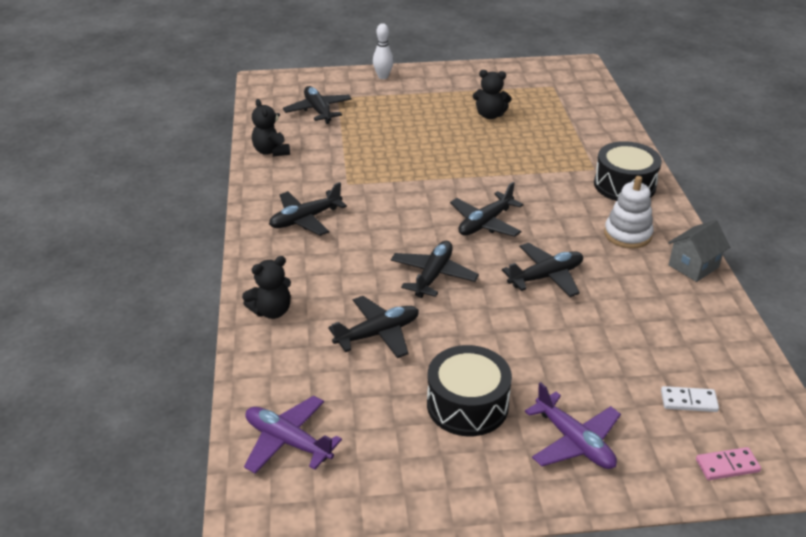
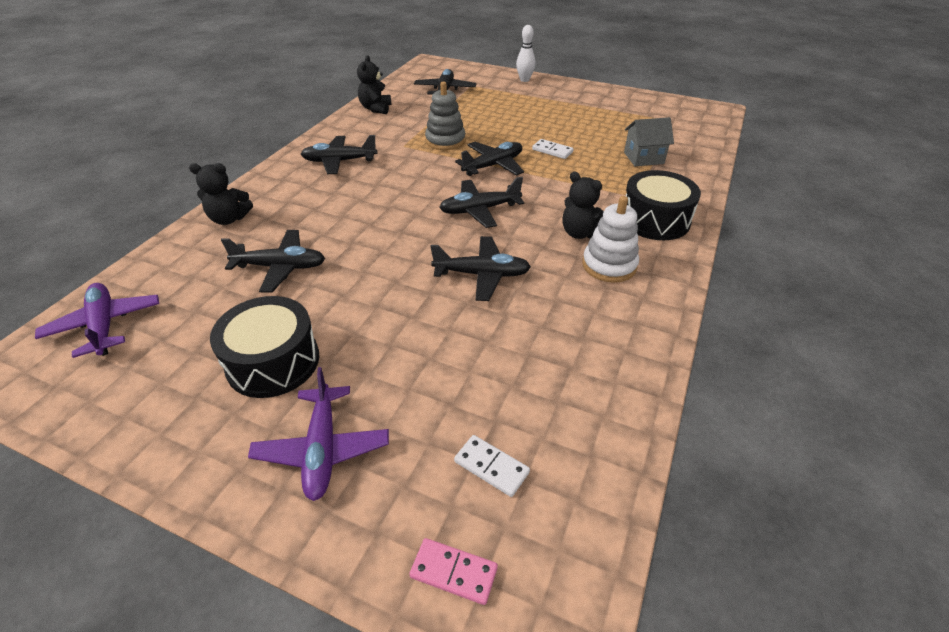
camera: 30 degrees right, 5 degrees up
black plane [391,241,479,298] -> black plane moved to [455,142,524,176]
black teddy bear [473,70,511,119] -> black teddy bear moved to [562,172,604,239]
grey house [668,220,730,282] -> grey house moved to [624,117,674,166]
none -> grey stacking toy [425,81,466,150]
none -> white domino [532,139,574,159]

